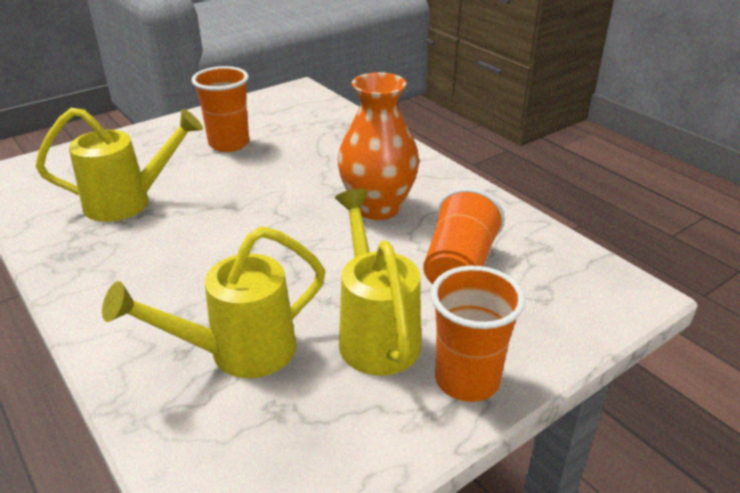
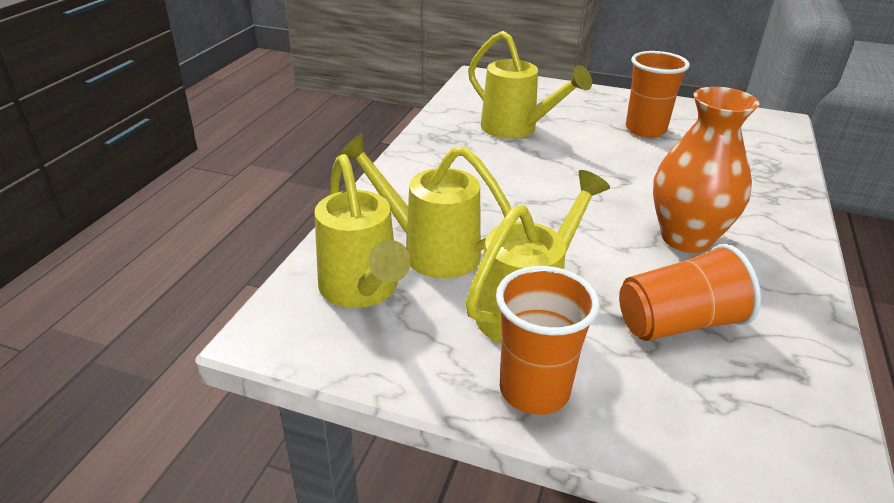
camera: 55 degrees right, 0 degrees up
none -> yellow watering can [314,154,411,308]

